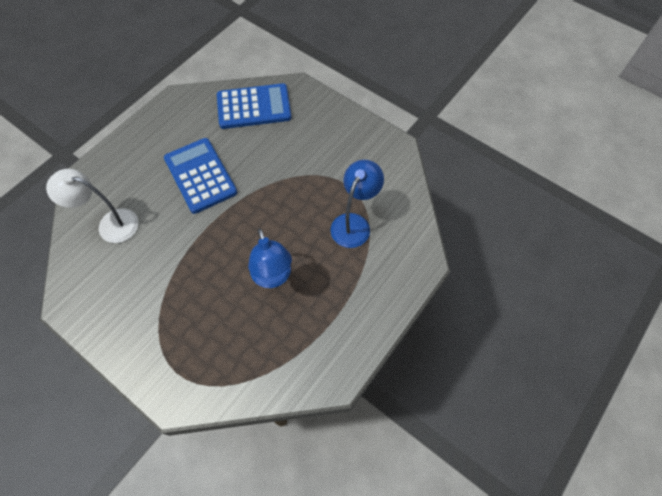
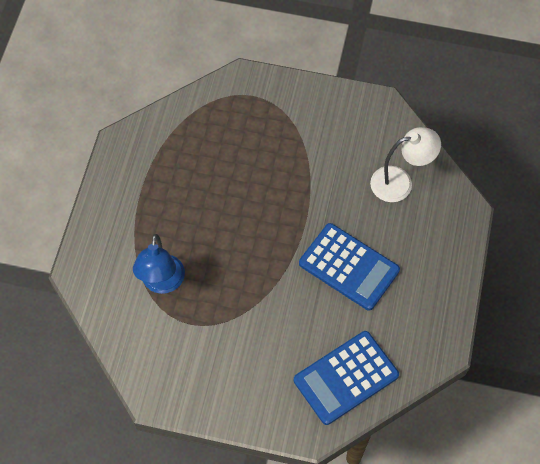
camera: 155 degrees right, 0 degrees up
blue lamp [248,228,292,288] -> none

